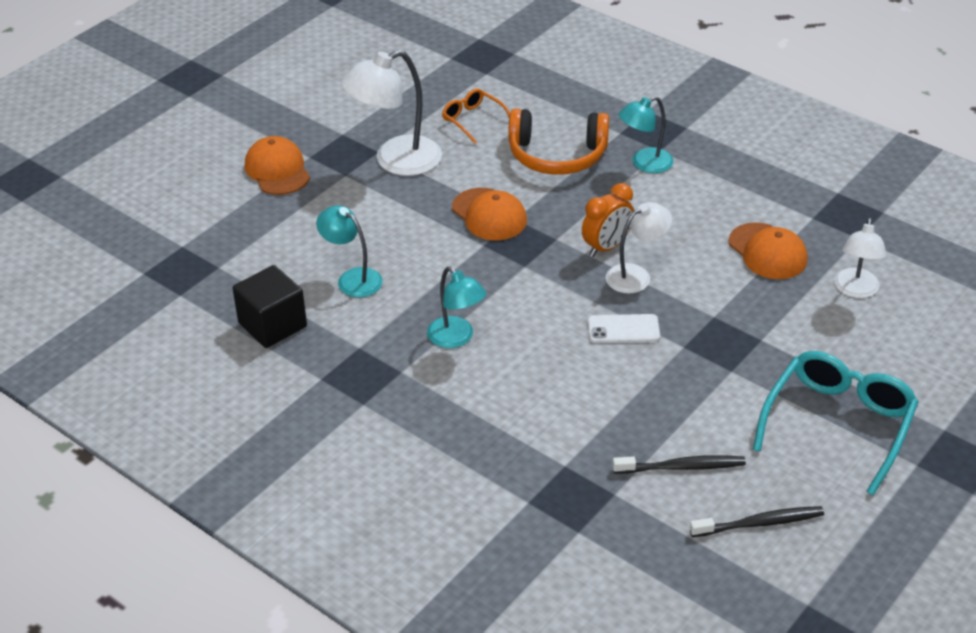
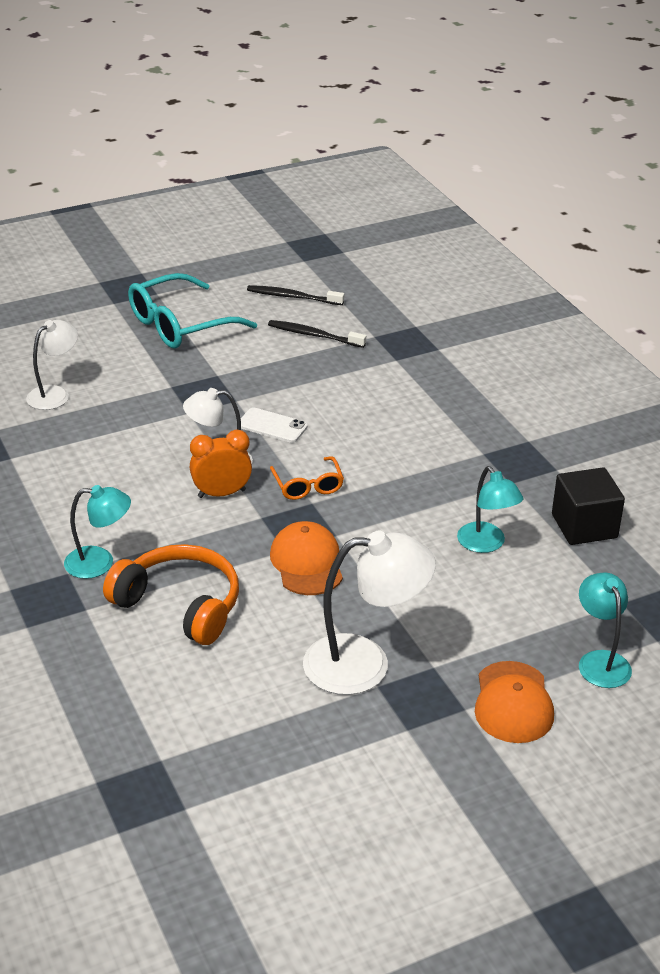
camera: 155 degrees left, 5 degrees down
turquoise lamp [427,267,486,348] -> turquoise lamp moved to [579,573,632,688]
orange glasses [442,89,510,144] -> orange glasses moved to [270,456,344,500]
orange cap [729,222,807,279] -> none

